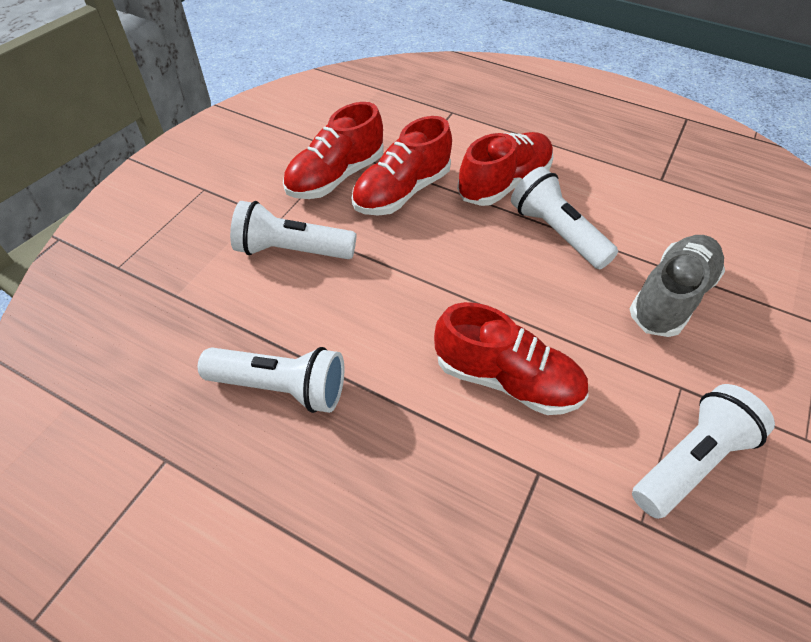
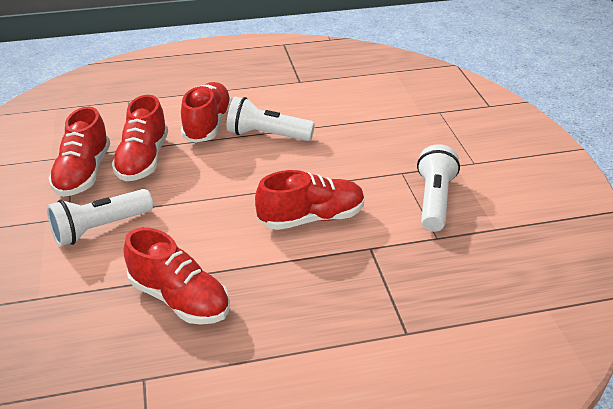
camera: 40 degrees left, 15 degrees down
white flashlight [198,347,344,413] -> red shoe [123,228,230,325]
grey shoe [629,235,725,337] -> none

